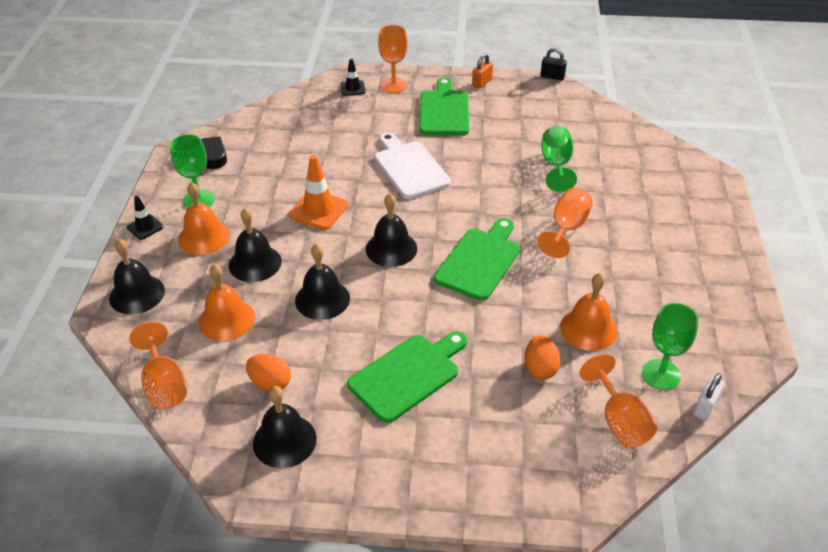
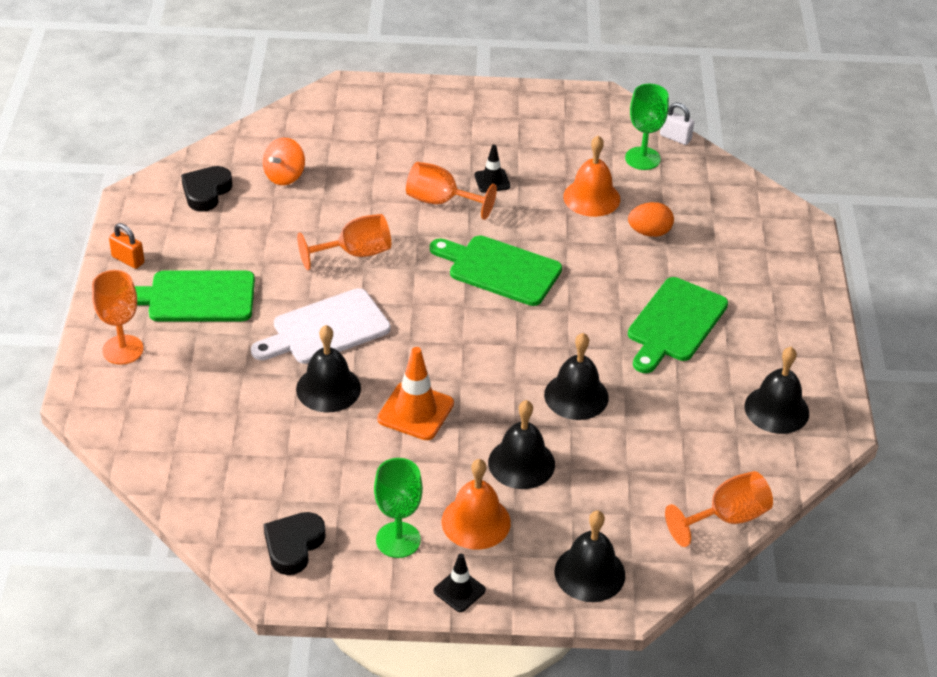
camera: 95 degrees left, 0 degrees up
orange bell [199,264,255,341] -> none
orange egg [246,354,291,391] -> none
black traffic cone [340,58,366,96] -> black traffic cone moved to [474,145,511,193]
green cutting board [347,331,467,423] -> green cutting board turned 105 degrees counterclockwise [628,277,728,373]
black bell [366,193,417,267] -> black bell moved to [296,325,361,413]
black padlock [540,48,567,80] -> none
green goblet [541,126,577,192] -> none
orange goblet [579,354,657,448] -> orange goblet moved to [297,214,391,270]
none -> black heart [181,166,232,212]
none -> orange spinning top [263,138,305,185]

